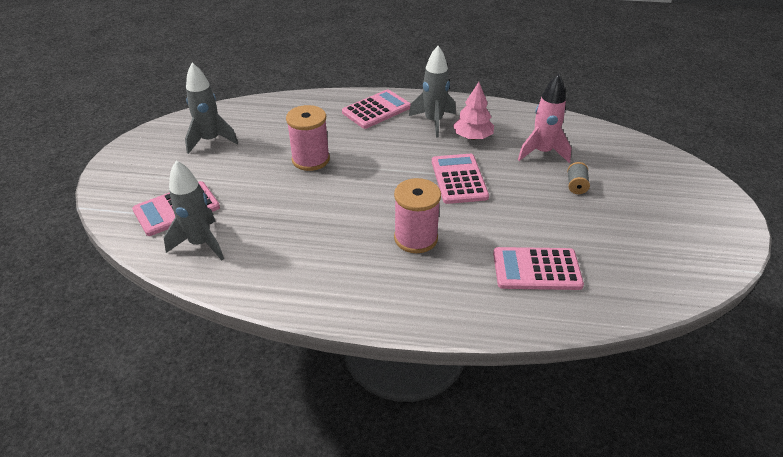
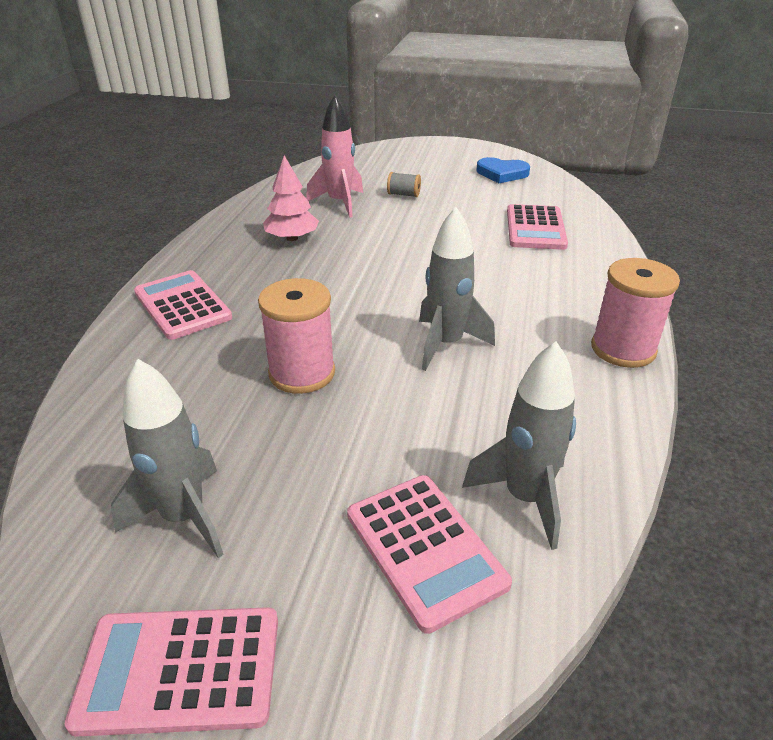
camera: 85 degrees left, 5 degrees down
pink spool [394,178,441,253] -> pink spool moved to [591,258,680,368]
grey rocket [409,46,456,138] -> grey rocket moved to [419,207,495,371]
pink calculator [432,154,489,204] -> pink calculator moved to [65,607,278,737]
none -> blue heart [477,157,530,183]

